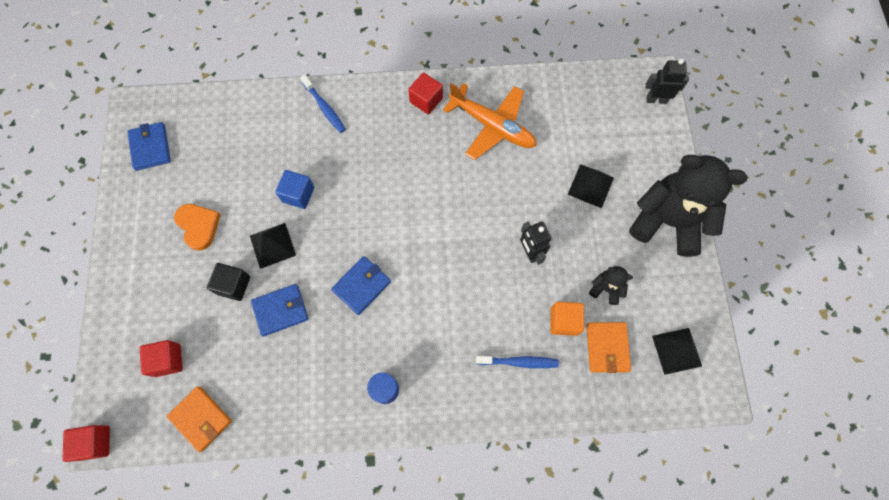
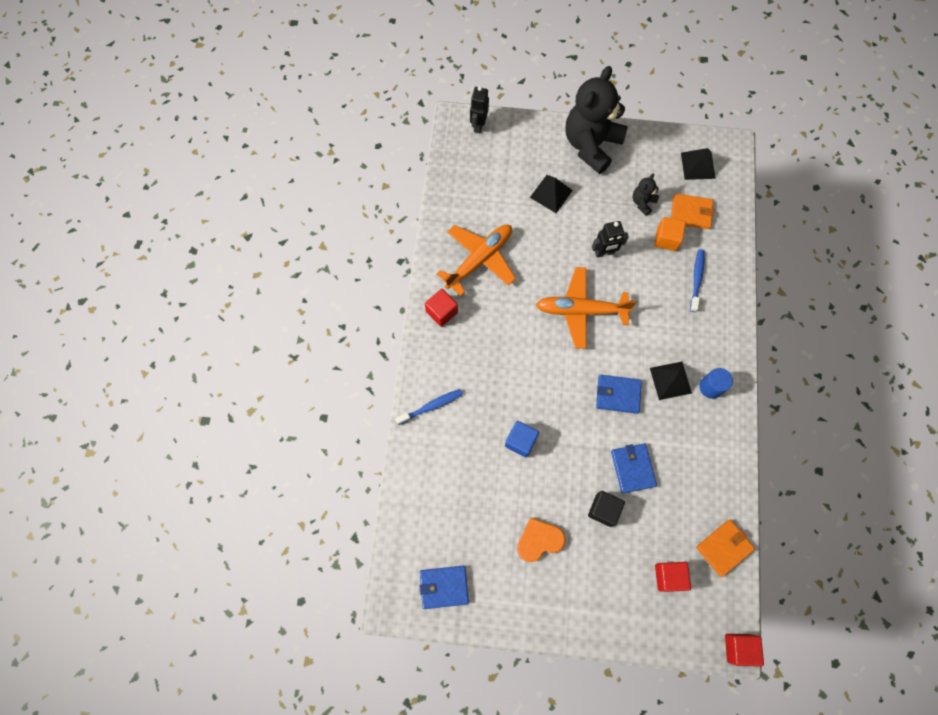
camera: 80 degrees left, 0 degrees up
black pyramid [250,223,296,269] -> black pyramid moved to [650,362,692,400]
blue wallet [331,256,391,315] -> blue wallet turned 45 degrees counterclockwise [596,375,642,414]
none -> orange plane [536,267,636,349]

